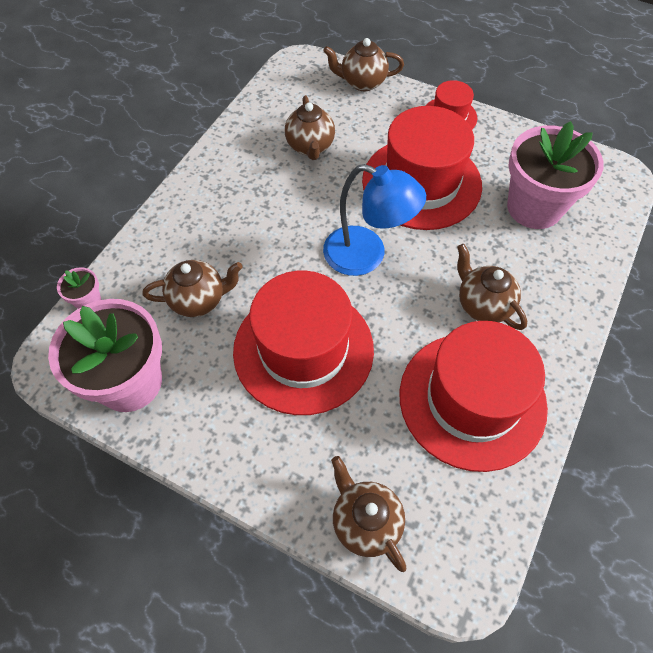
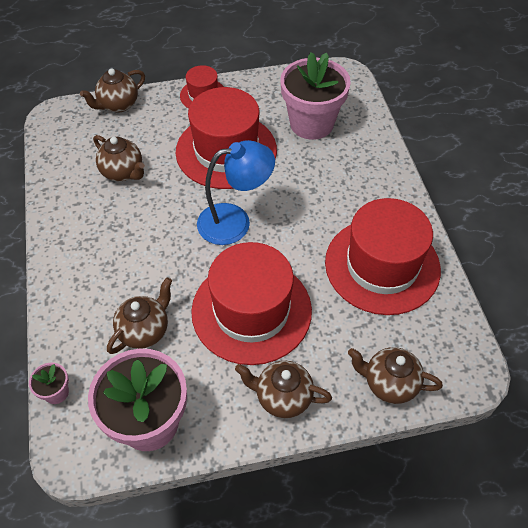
camera: 40 degrees left, 5 degrees down
brown teapot [457,244,527,330] -> brown teapot moved to [235,361,332,418]

